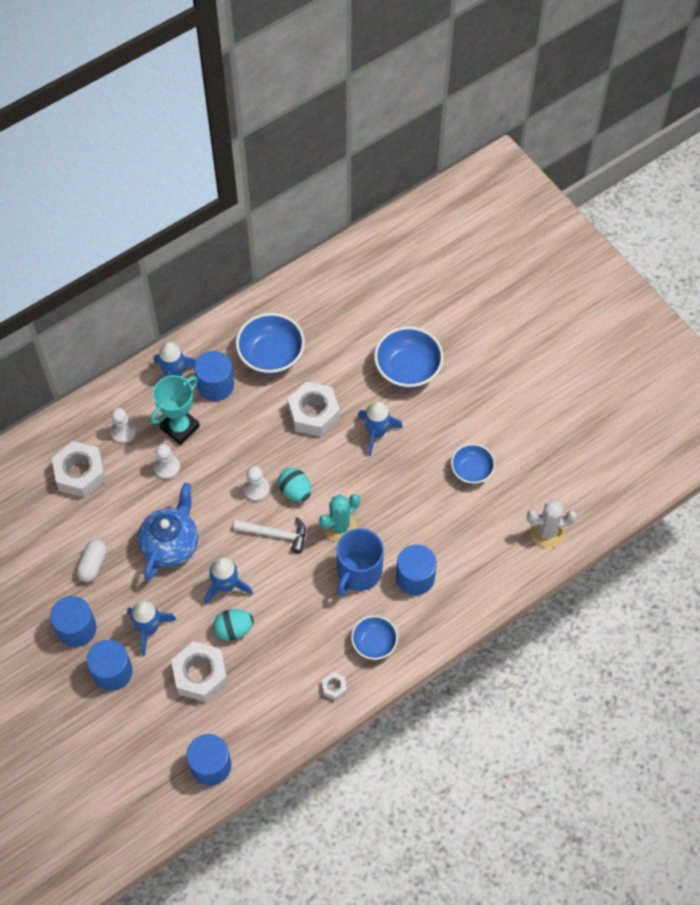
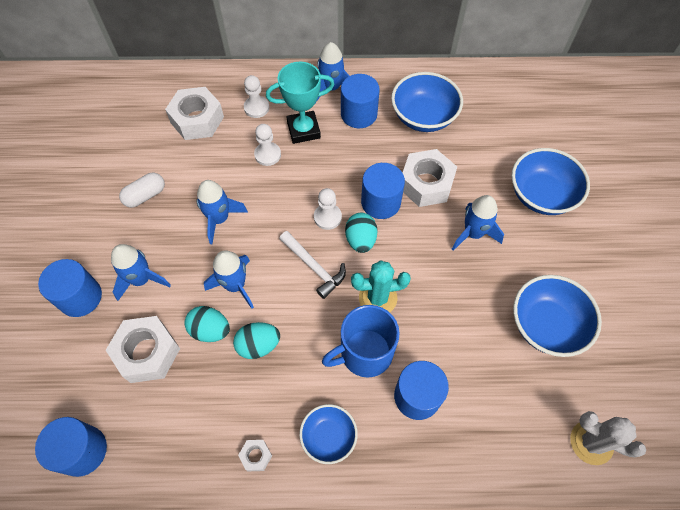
camera: 35 degrees right, 0 degrees up
blue cylinder [50,596,97,647] -> blue cylinder moved to [361,163,405,219]
blue teapot [138,483,199,580] -> blue rocket [197,180,248,244]
blue bowl [451,443,495,484] -> blue bowl [513,275,602,357], size x1.60
none -> turquoise egg [233,322,280,359]

